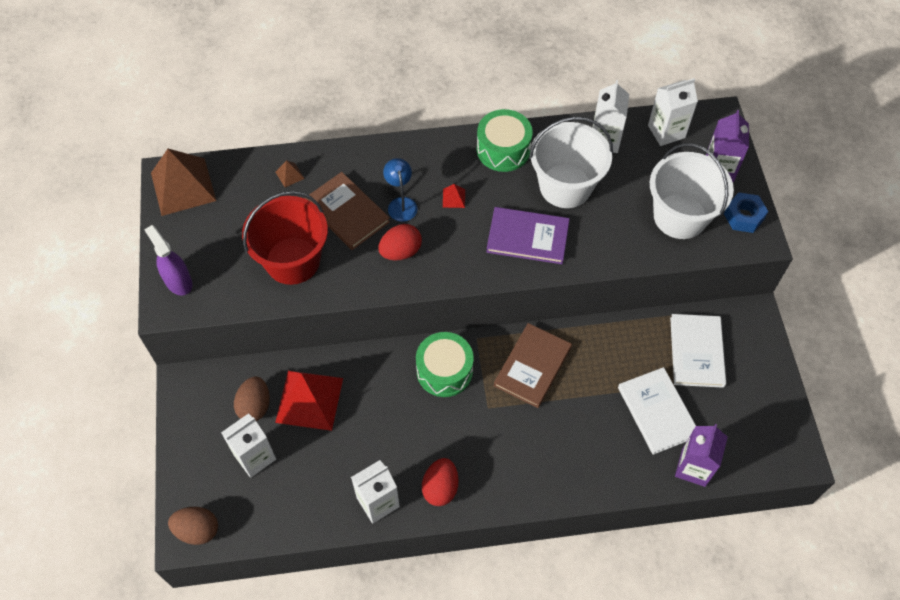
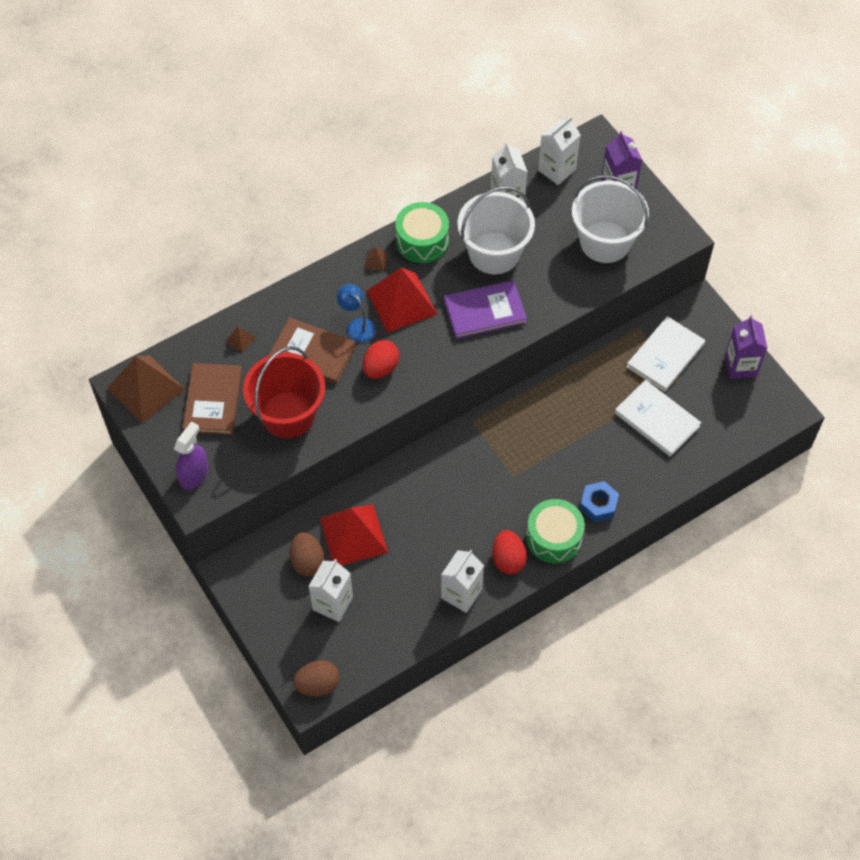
camera: 25 degrees left, 0 degrees up
purple spray bottle [144,225,193,296] -> purple spray bottle turned 90 degrees clockwise [174,422,209,490]
green drum [416,332,474,397] -> green drum moved to [526,499,585,564]
red pyramid [443,184,465,208] -> red pyramid [367,268,437,333], size x2.49
brown book [494,323,572,408] -> brown book moved to [183,363,242,435]
white book [670,314,726,388] -> white book turned 60 degrees clockwise [627,316,705,392]
purple carton [675,424,728,487] -> purple carton moved to [725,315,767,379]
blue nut [724,192,768,233] -> blue nut moved to [580,481,619,522]
none -> brown pyramid [364,247,388,271]

